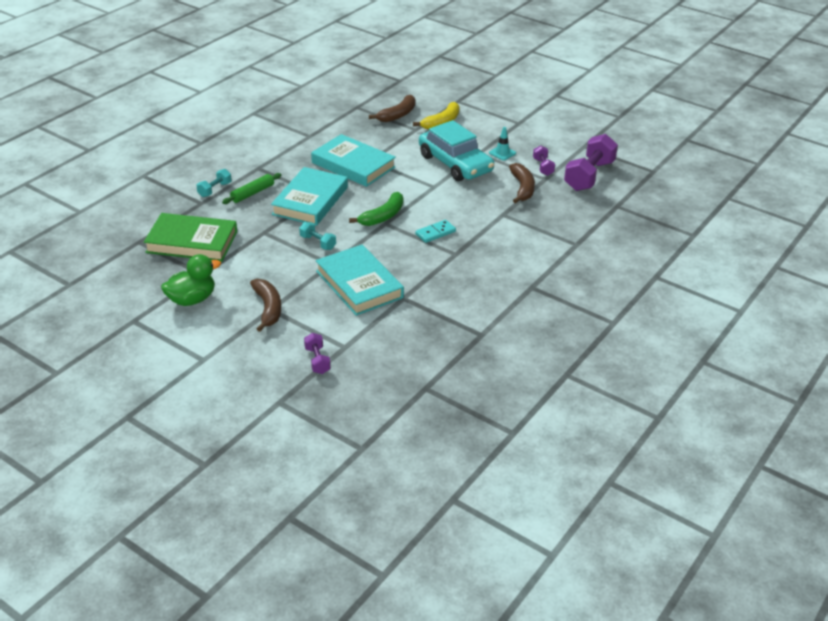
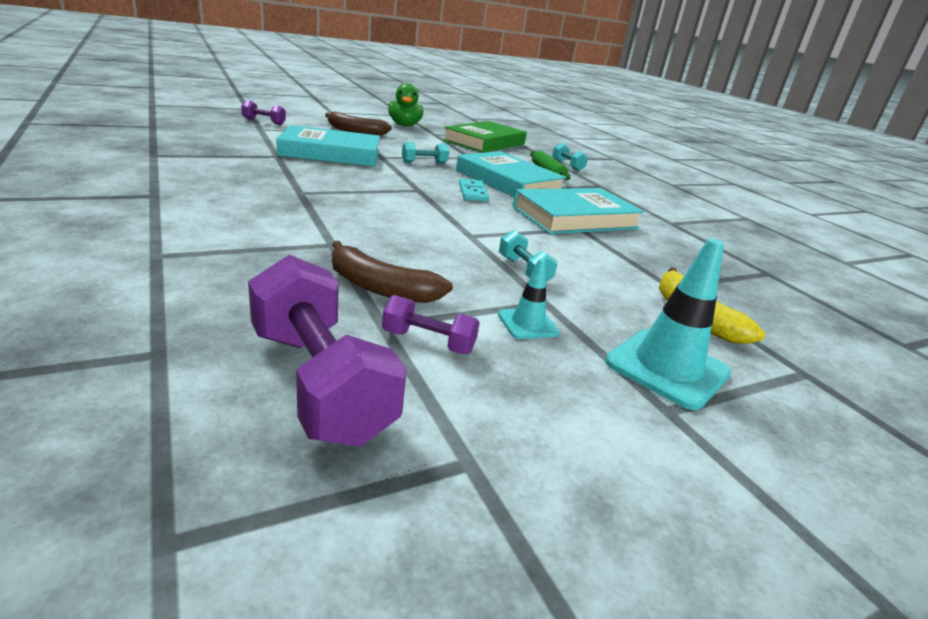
camera: 115 degrees right, 10 degrees down
green banana [349,192,403,226] -> none
brown banana [369,95,415,122] -> none
turquoise domino [415,220,456,243] -> turquoise domino moved to [459,179,489,202]
turquoise car [419,120,494,181] -> turquoise dumbbell [499,230,558,282]
none -> turquoise traffic cone [605,238,731,410]

